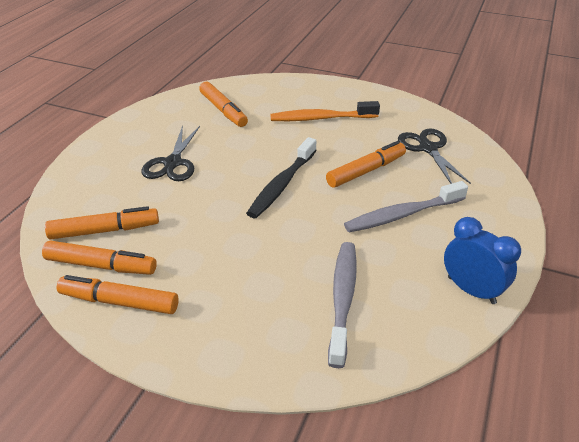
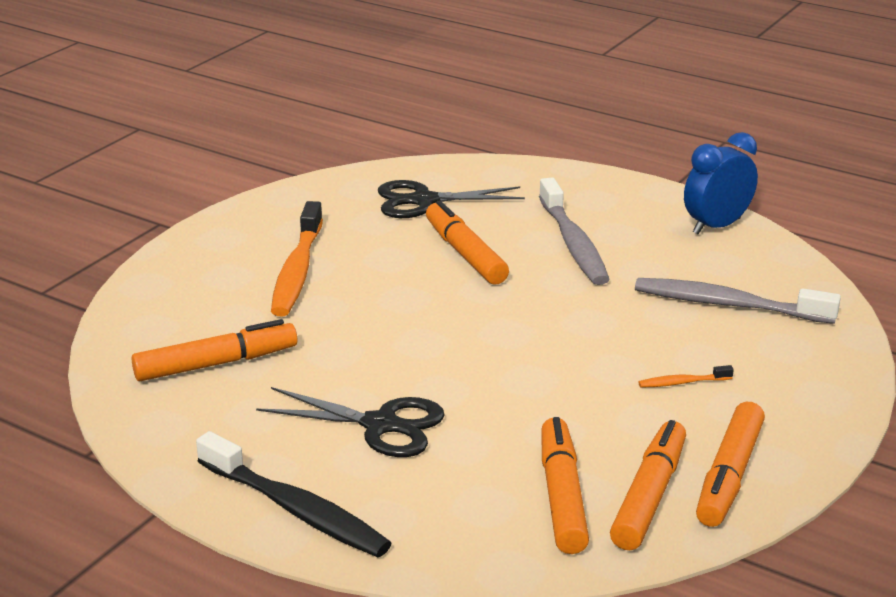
camera: 80 degrees left, 10 degrees down
black toothbrush [246,137,317,218] -> black toothbrush moved to [196,431,392,557]
none -> orange toothbrush [638,365,734,388]

